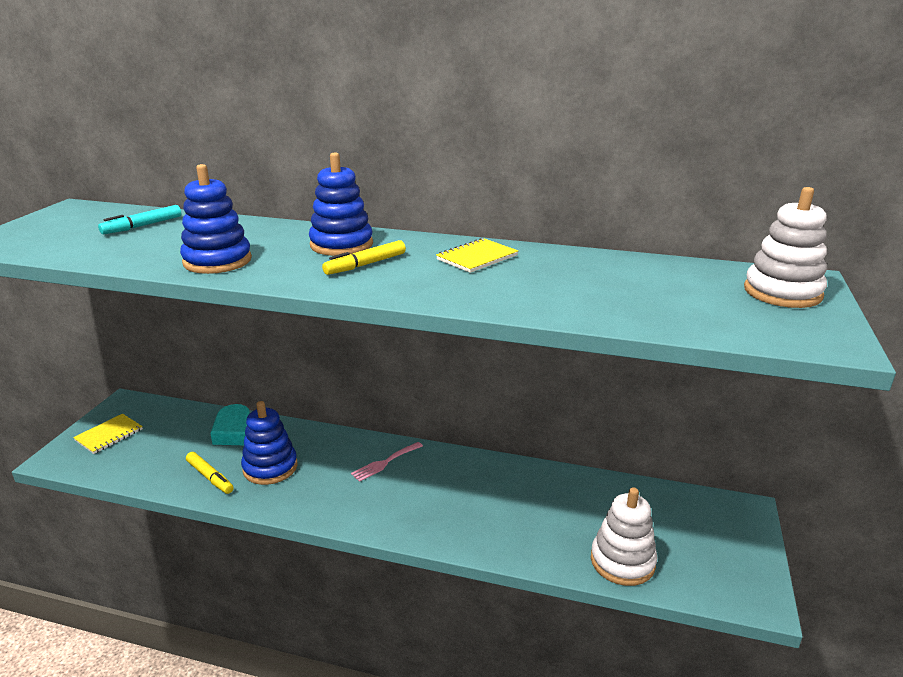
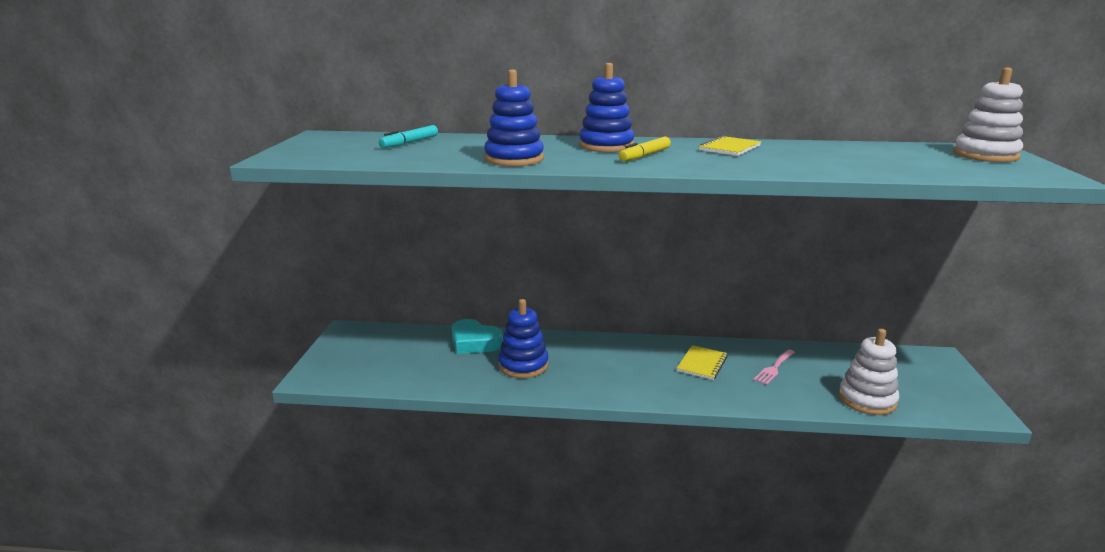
camera: 10 degrees left, 5 degrees down
yellow notebook [73,414,143,454] -> yellow notebook moved to [677,345,728,380]
yellow marker [186,452,234,494] -> none
pink fork [351,442,423,482] -> pink fork moved to [753,349,795,385]

